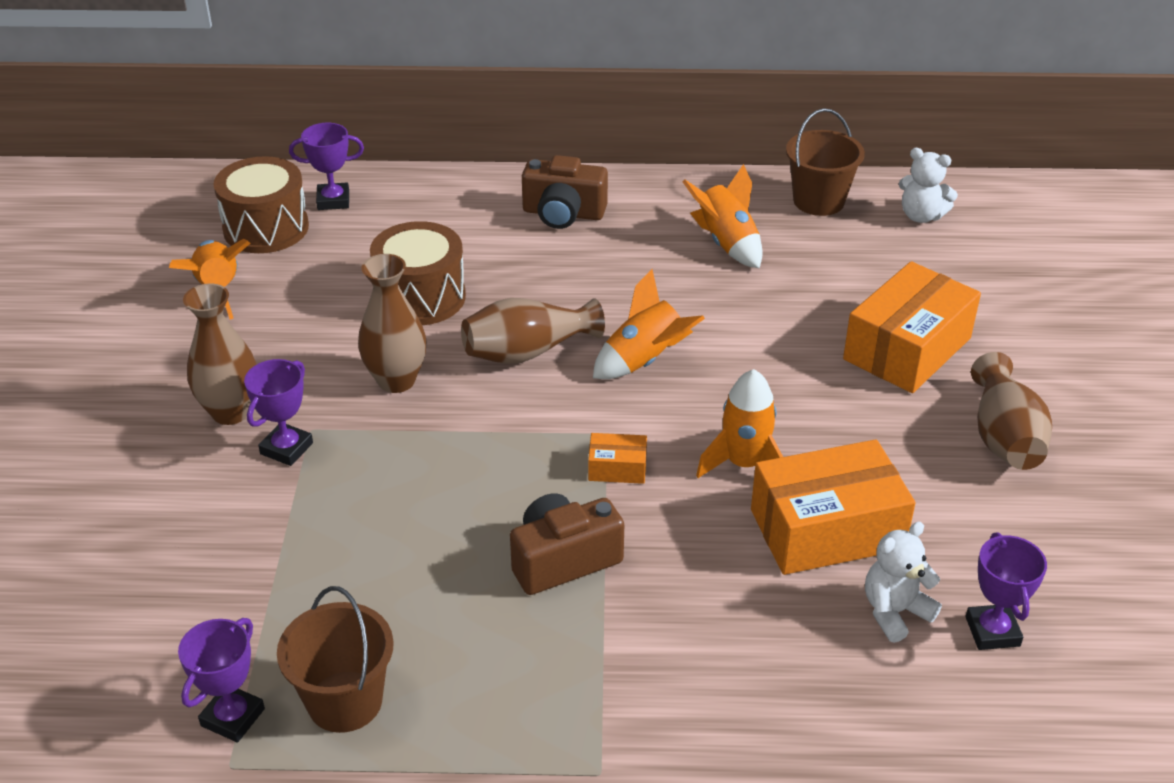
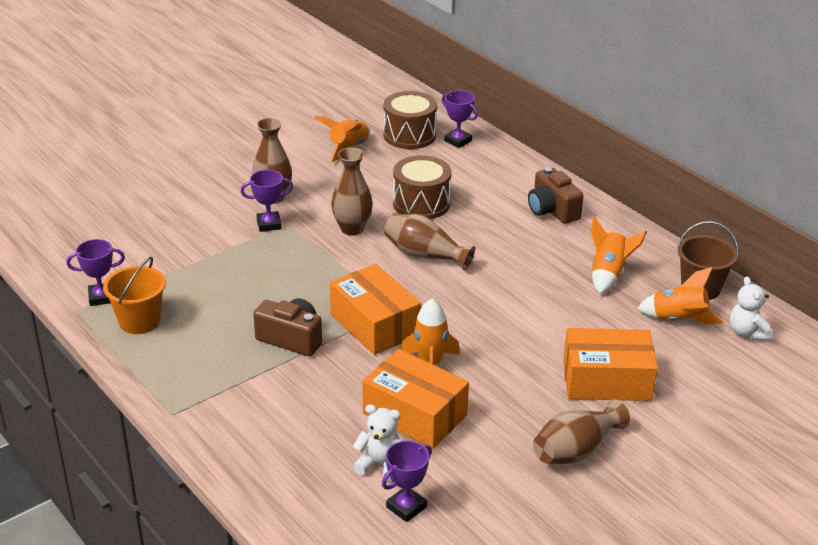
camera: 50 degrees right, 5 degrees down
brown bucket [277,586,394,733] -> orange bucket [103,257,166,334]
orange box [588,433,647,484] -> orange box [330,264,421,355], size x2.22
orange rocket [593,269,705,379] -> orange rocket moved to [637,267,723,324]

